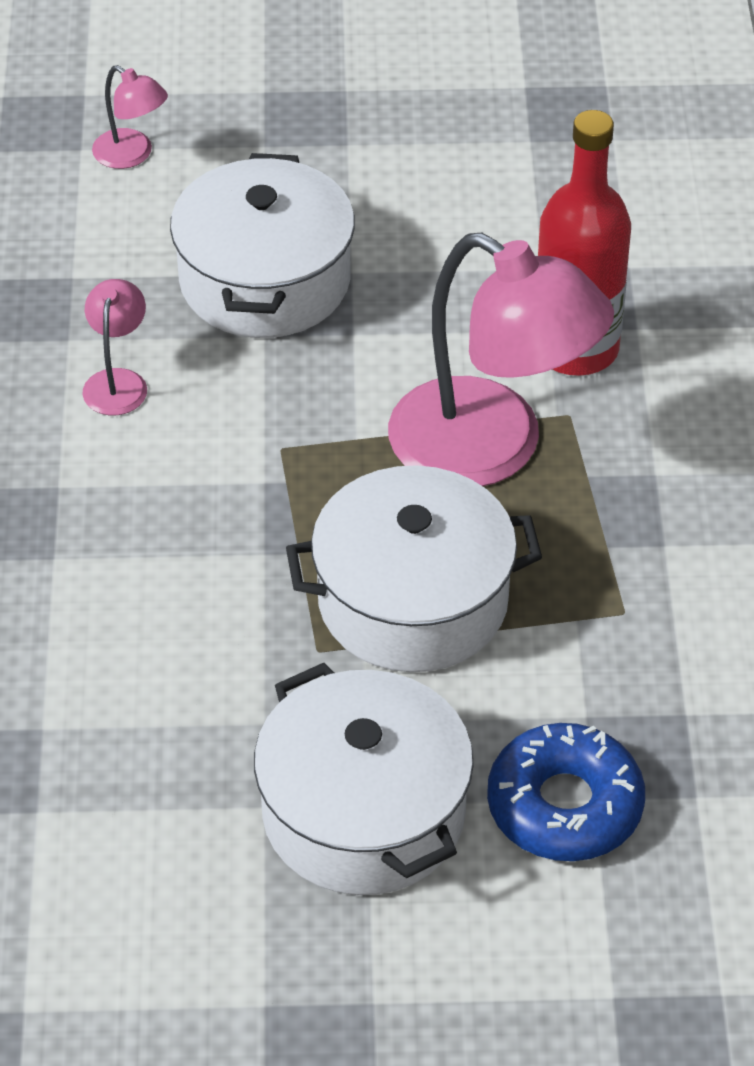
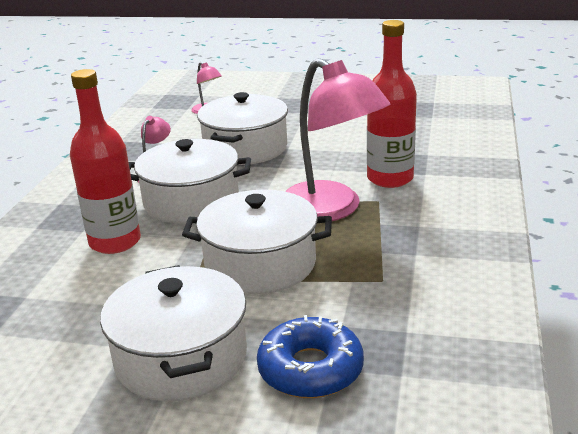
camera: 15 degrees right, 20 degrees down
none -> red bottle [70,69,141,254]
none -> white pot [128,139,251,223]

